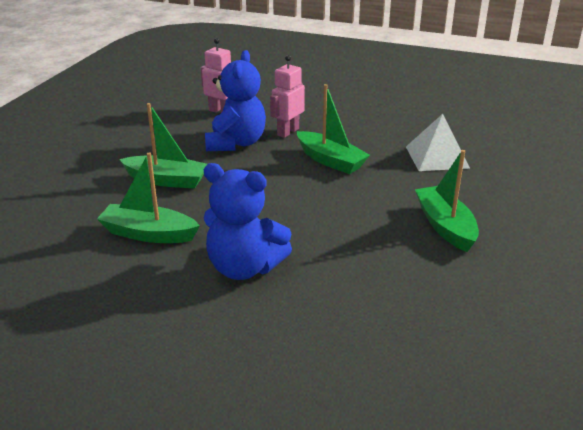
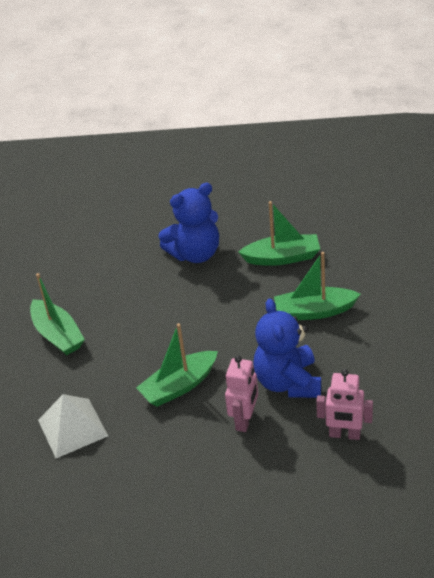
camera: 165 degrees right, 10 degrees up
blue teddy bear [204,163,292,280] -> blue teddy bear turned 150 degrees clockwise [158,183,219,263]
green boat [297,84,370,174] -> green boat turned 60 degrees counterclockwise [136,323,218,407]

